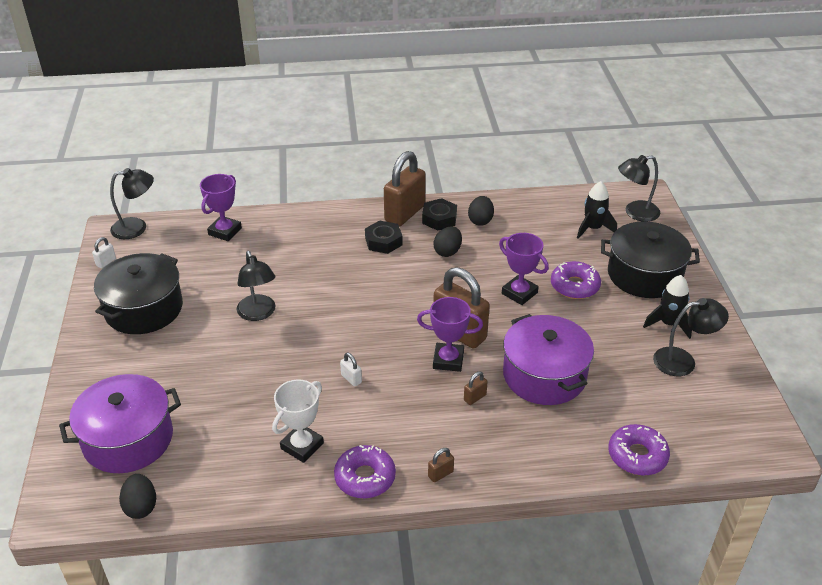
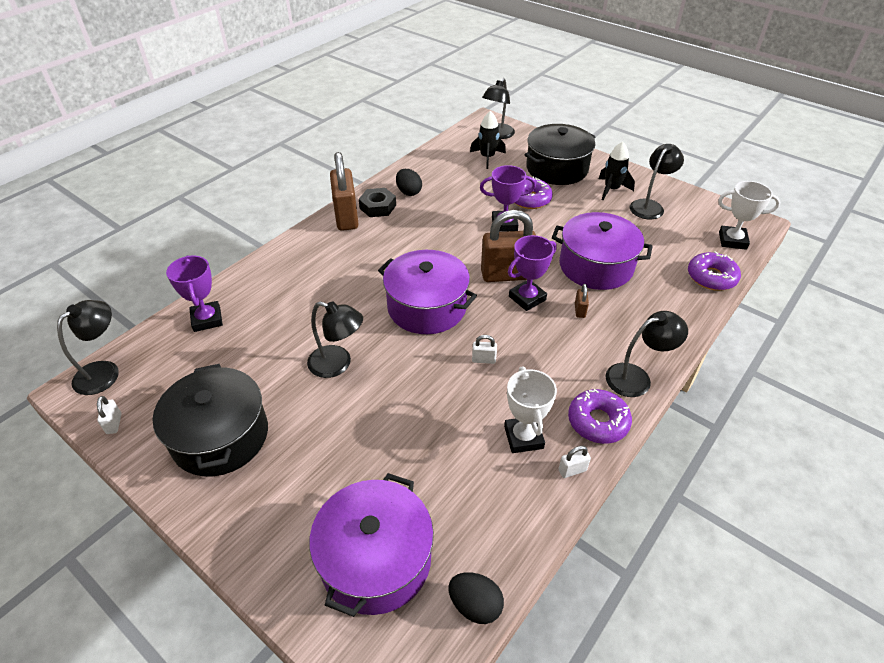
camera: 45 degrees left, 5 degrees up
black nut [365,220,402,254] -> none
brown padlock [428,448,454,482] -> black lamp [606,311,688,397]
black egg [434,226,462,257] -> none
none -> purple pot [378,250,477,334]
none -> white padlock [559,446,591,478]
none -> white trophy [718,181,780,250]

